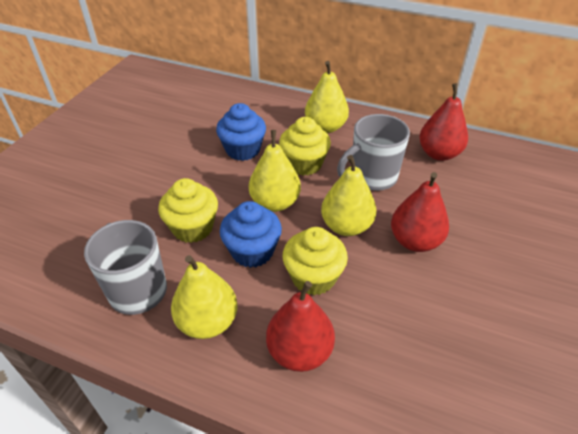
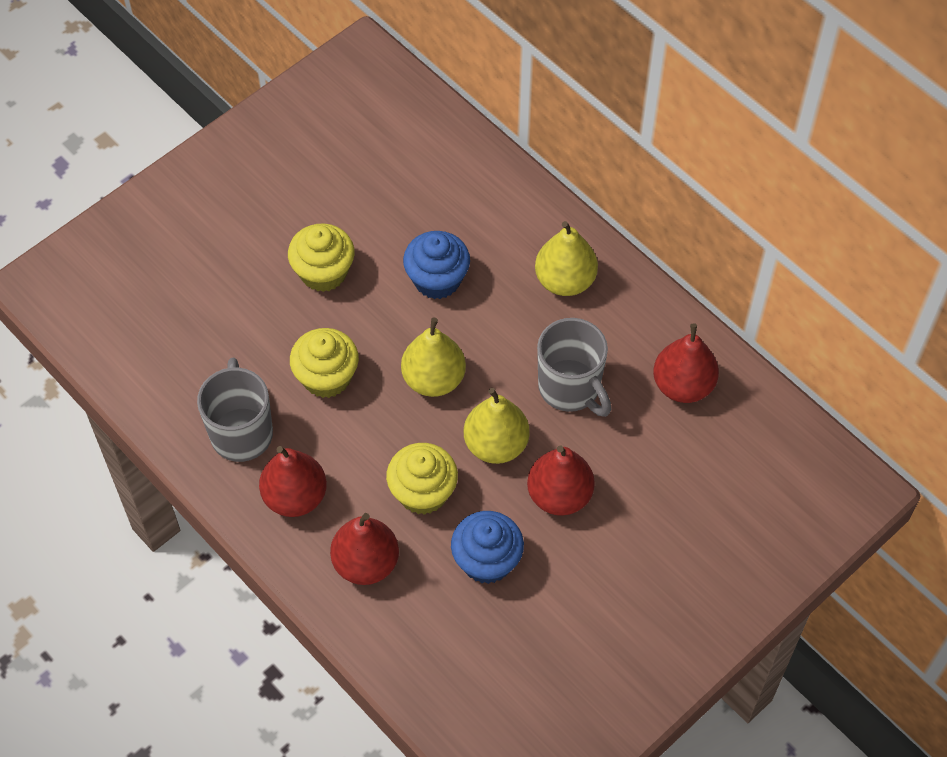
camera: 25 degrees right, 15 degrees up
yellow pear [171,255,238,339] -> red pear [259,446,327,517]
blue cupcake [220,201,282,268] -> blue cupcake moved to [451,511,524,584]
yellow cupcake [279,117,331,176] -> yellow cupcake moved to [288,223,355,292]
grey mug [337,114,410,191] -> grey mug turned 120 degrees counterclockwise [537,318,611,417]

